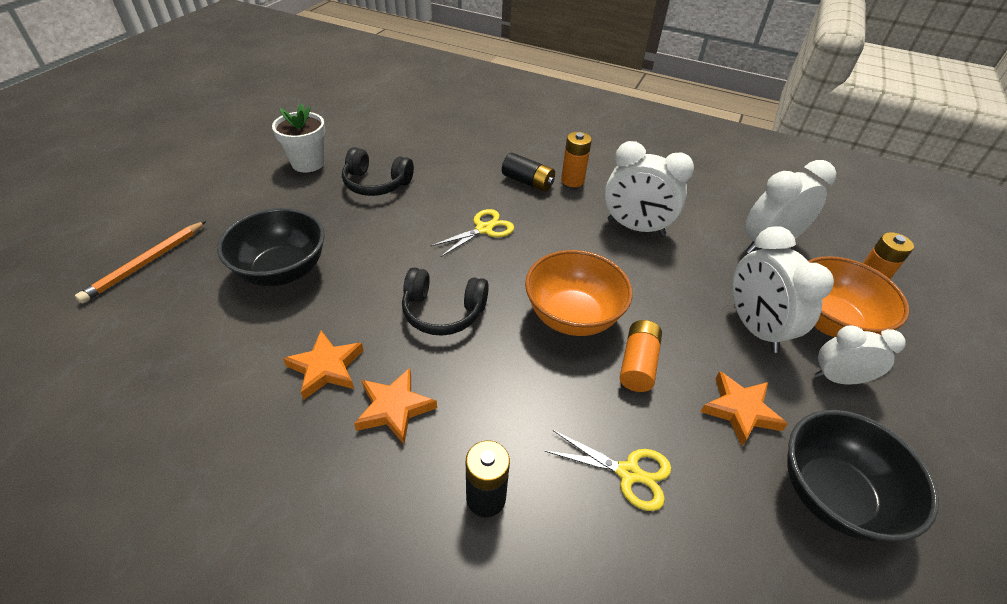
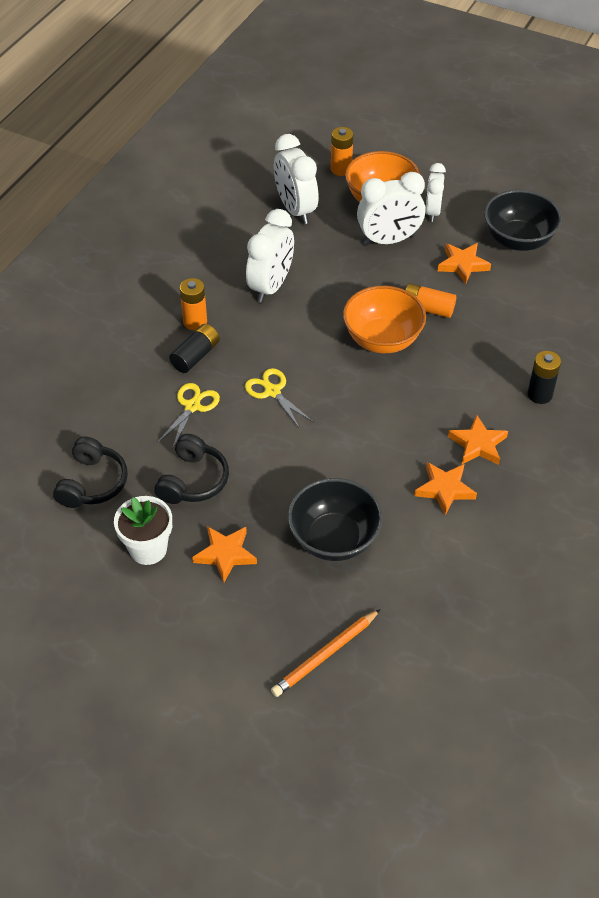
camera: 85 degrees left, 5 degrees up
orange pencil [75,221,206,303] -> orange pencil turned 105 degrees clockwise [271,609,381,697]
black headphones [402,267,489,336] -> black headphones moved to [53,437,128,508]
yellow scissors [545,430,671,511] -> yellow scissors moved to [157,383,220,450]
none -> orange star [192,526,257,583]

